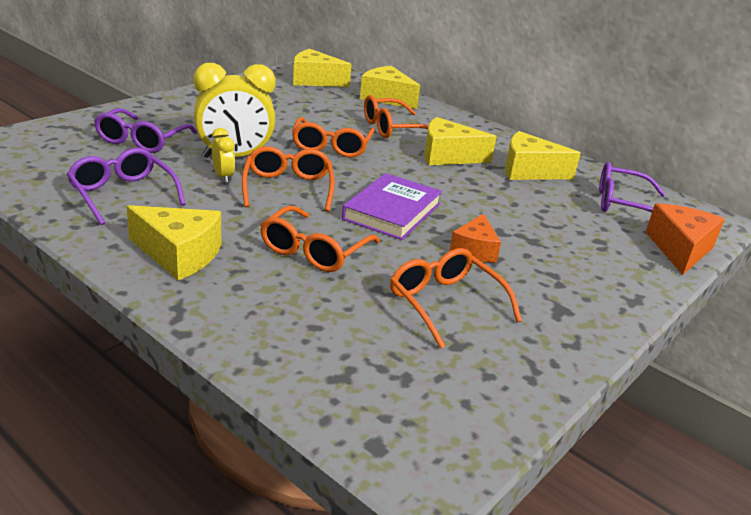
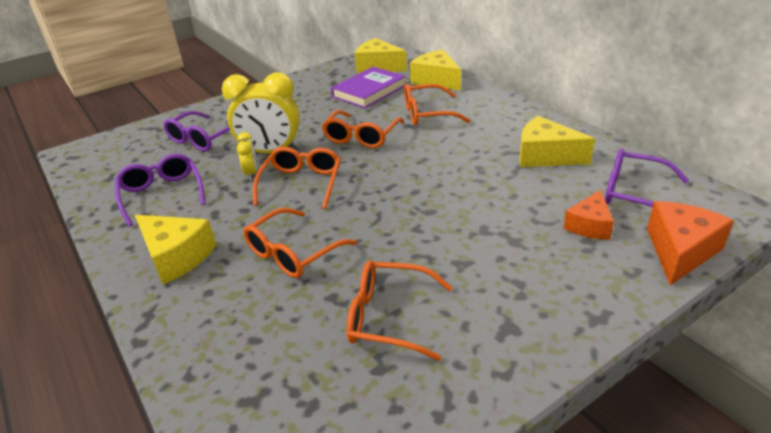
camera: 20 degrees right, 5 degrees up
purple book [342,173,442,240] -> purple book moved to [331,67,406,108]
orange glasses [390,248,522,349] -> orange glasses turned 60 degrees counterclockwise [347,261,453,361]
yellow cheese [424,117,497,165] -> none
orange cheese [449,214,501,263] -> orange cheese moved to [563,190,614,240]

